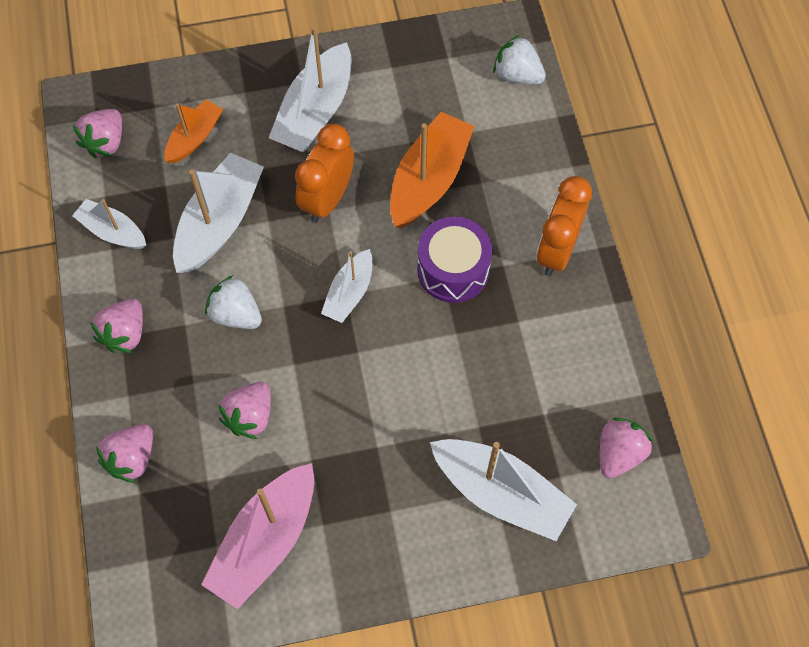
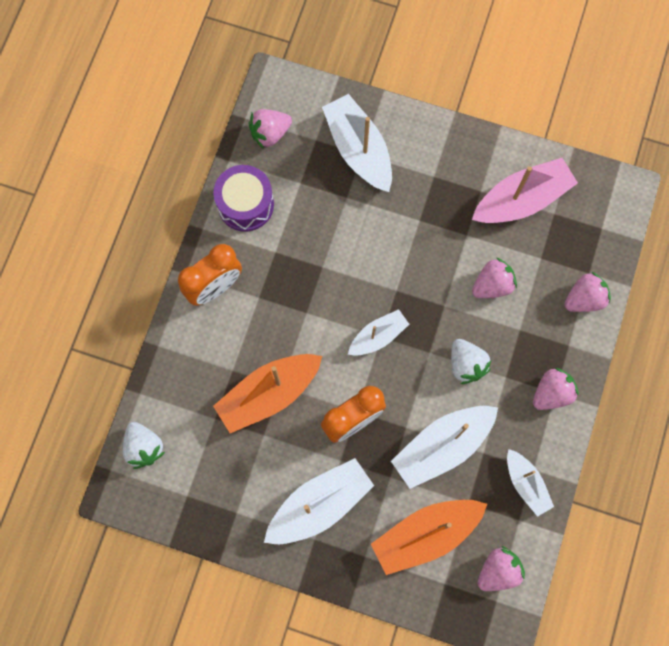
camera: 150 degrees left, 10 degrees up
orange boat [164,99,223,163] -> orange boat [371,500,487,575], size x1.69
purple drum [417,216,493,303] -> purple drum moved to [213,165,274,232]

